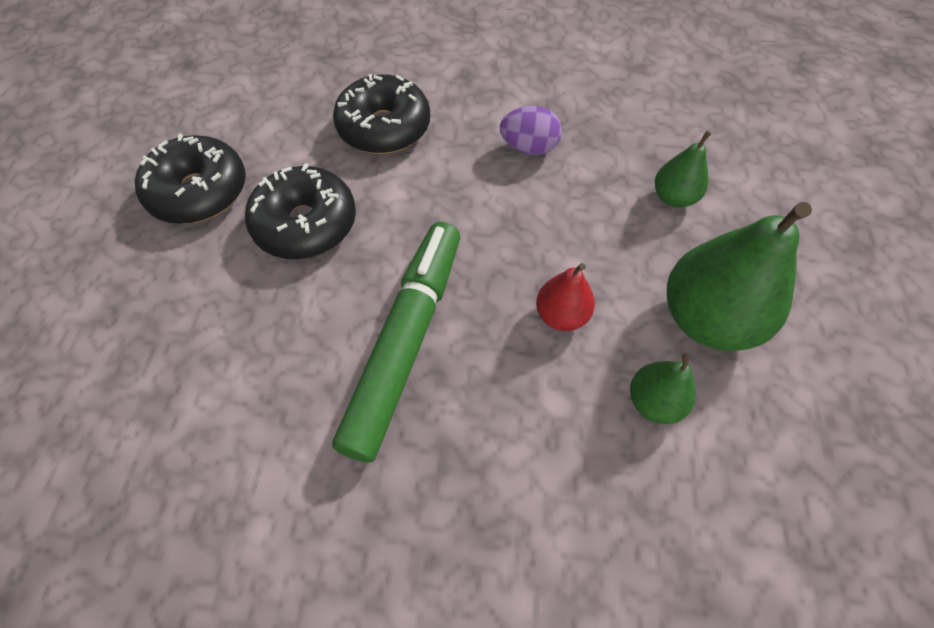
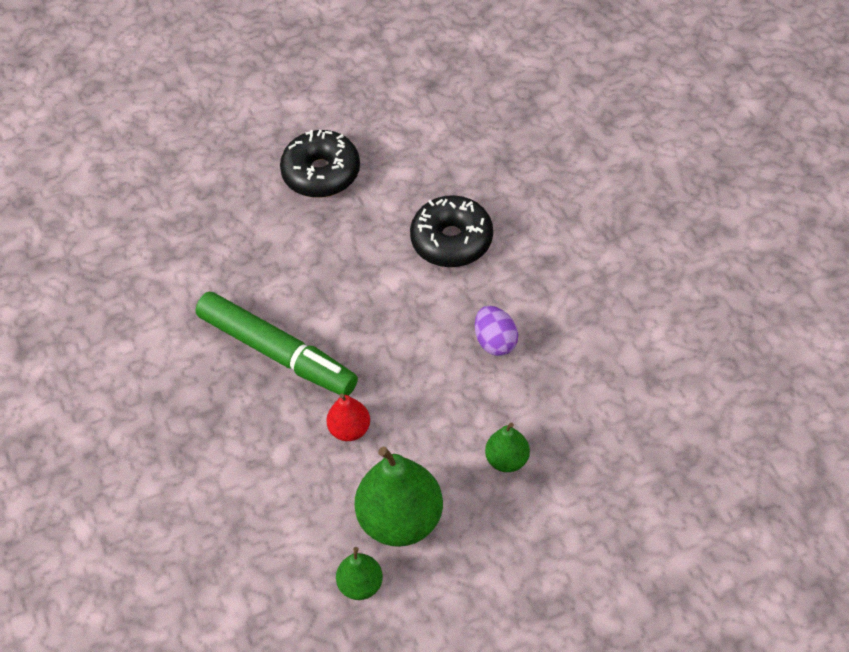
camera: 65 degrees right, 5 degrees down
black donut [245,163,356,259] -> none
green marker [332,222,460,463] -> green marker turned 45 degrees clockwise [195,292,358,396]
green pear [630,353,696,424] -> green pear moved to [336,547,383,600]

